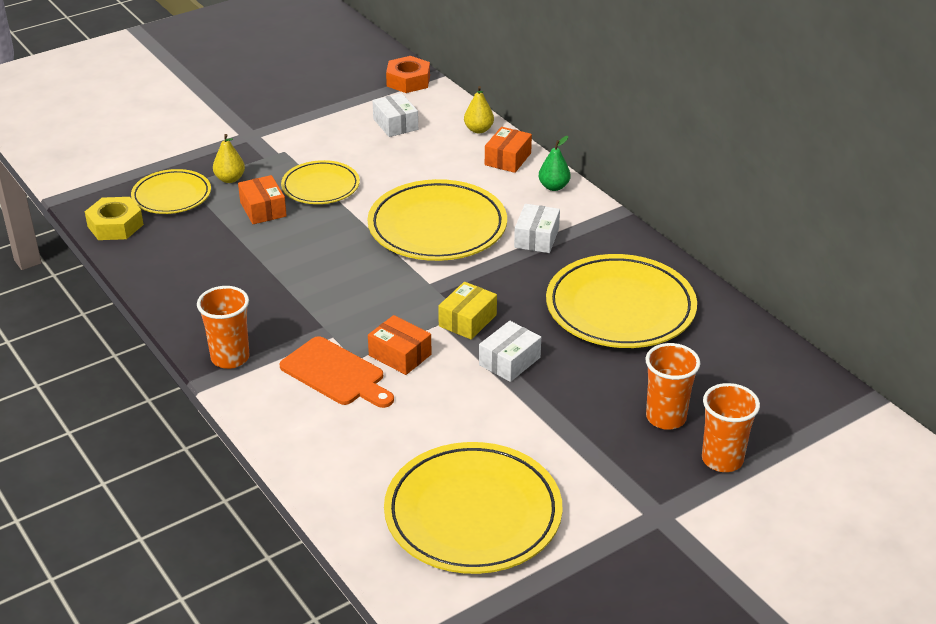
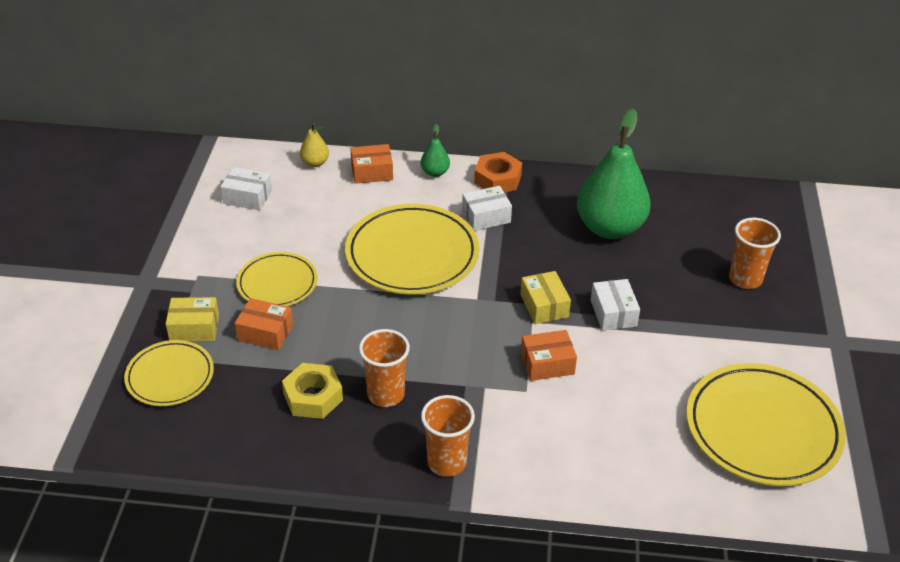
camera: 50 degrees left, 5 degrees up
yellow nut [85,197,144,240] -> yellow nut moved to [282,363,343,419]
yellow pear [213,134,245,183] -> yellow box [166,297,219,341]
orange cutting board [280,336,394,408] -> none
orange nut [386,56,430,93] -> orange nut moved to [474,152,522,192]
orange box [485,127,532,173] -> orange box turned 75 degrees counterclockwise [350,144,393,184]
white box [514,204,560,253] -> white box turned 75 degrees counterclockwise [462,186,512,231]
yellow plate [546,254,697,348] -> green pear [577,109,651,239]
orange cup [702,383,760,472] -> orange cup moved to [359,329,410,407]

